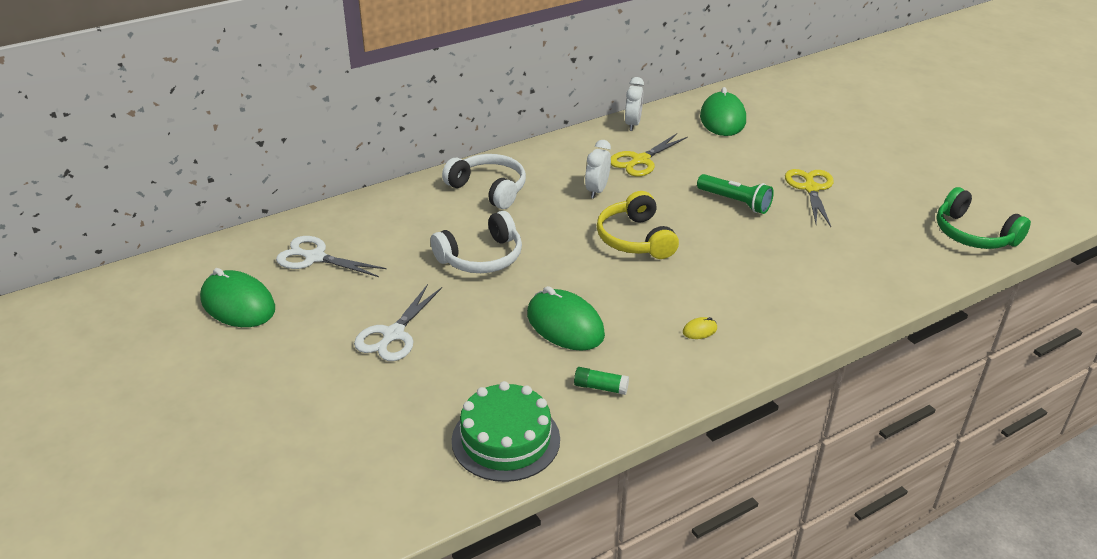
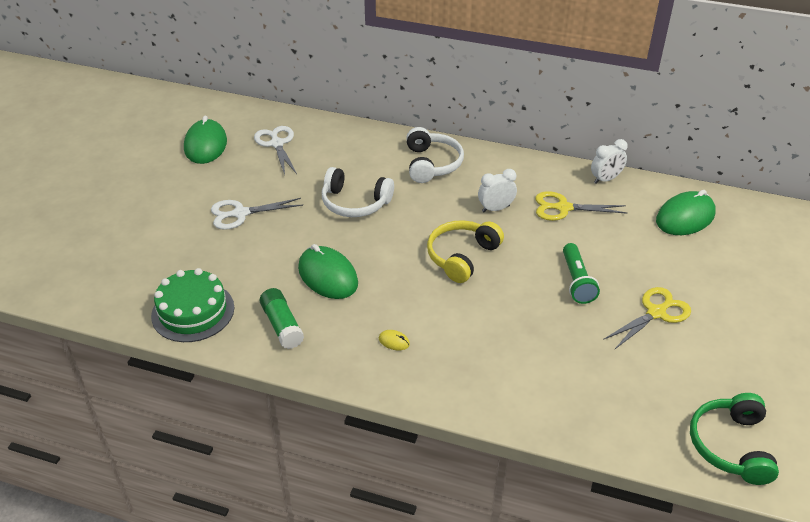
camera: 50 degrees right, 5 degrees up
green mouse [527,286,605,351] -> green mouse turned 45 degrees counterclockwise [298,244,358,299]
green glue stick [574,367,629,395] -> green glue stick [259,288,304,349], size x1.55

